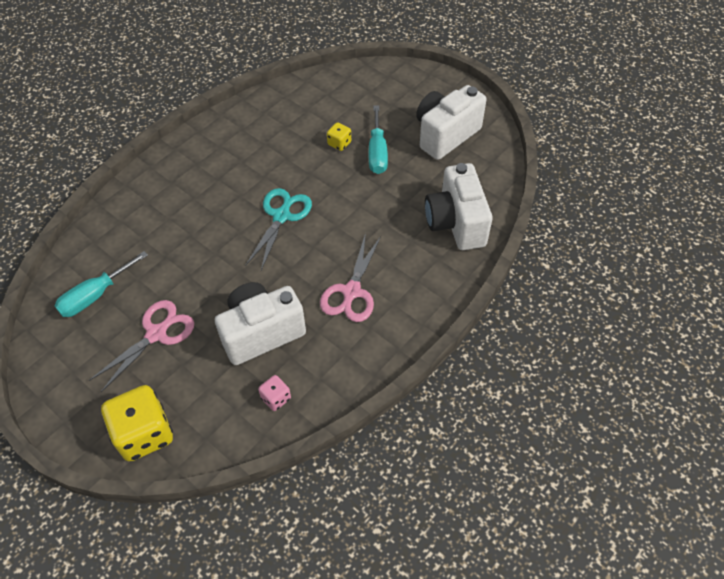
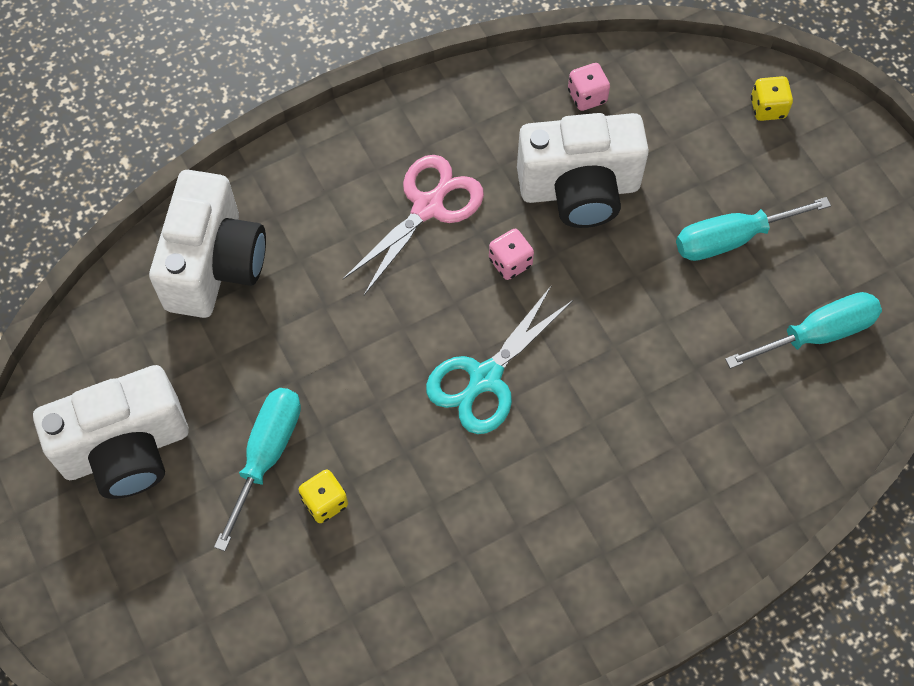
camera: 160 degrees left, 10 degrees up
pink scissors [89,300,194,392] -> turquoise screwdriver [676,197,831,261]
yellow dice [101,385,173,461] -> yellow dice [751,76,793,121], size x0.48
none -> pink dice [489,229,534,280]

